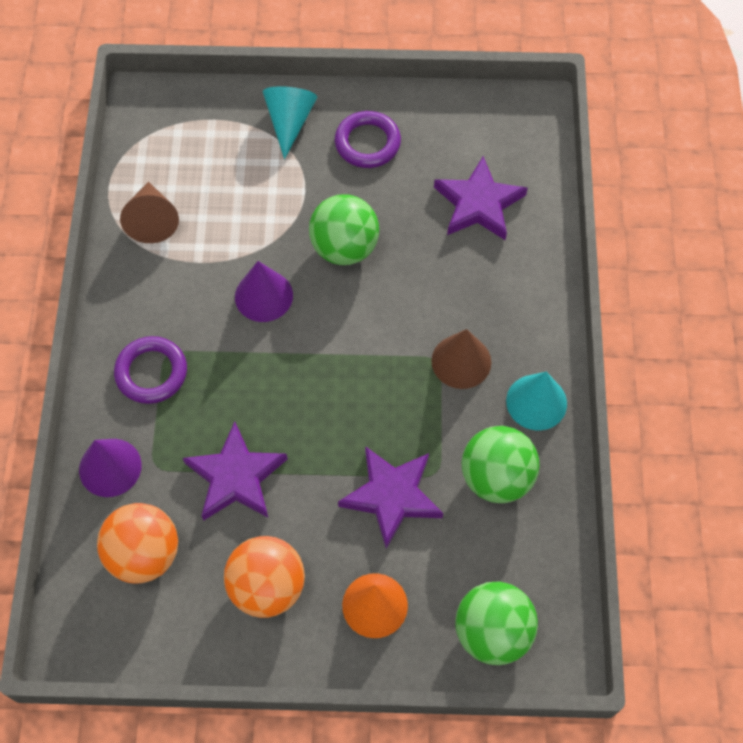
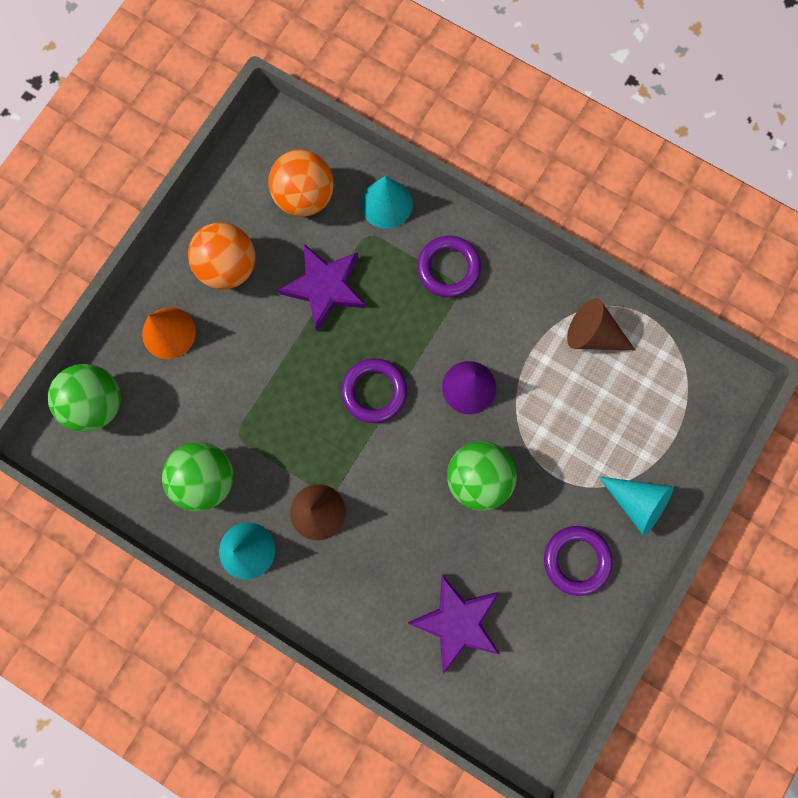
camera: 120 degrees right, 15 degrees up
purple cone [79,439,142,497] -> turquoise cone [361,176,413,229]
purple star [338,446,443,548] -> none
none -> purple ring [341,358,407,423]

